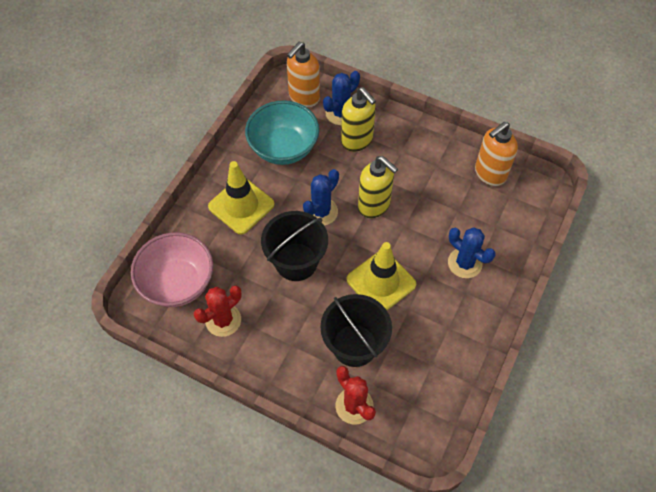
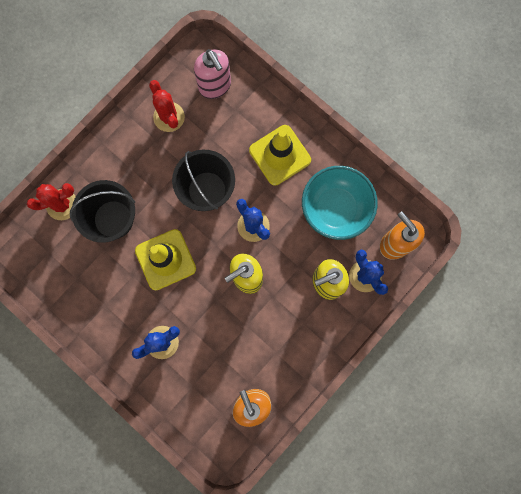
camera: 105 degrees right, 20 degrees up
pink bowl [131,232,213,307] -> pink soap dispenser [194,49,231,99]

